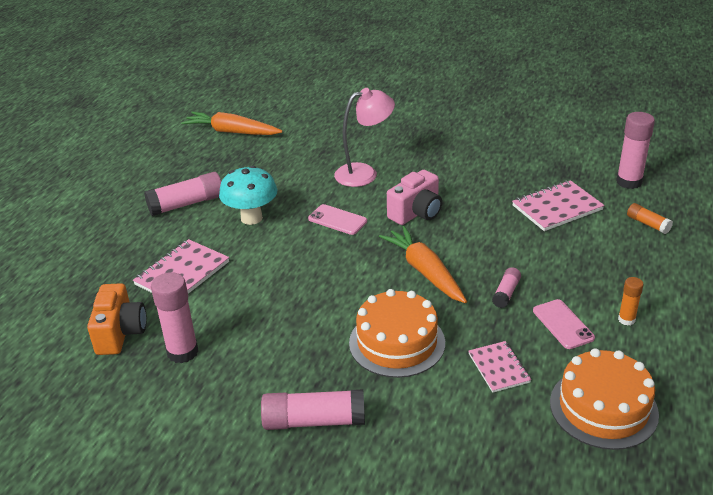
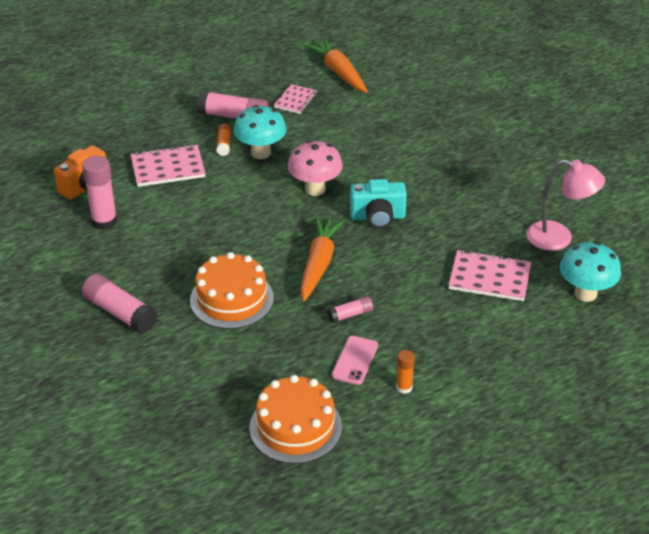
camera: 40 degrees right, 5 degrees up
pink phone [308,204,367,235] -> pink mushroom [288,140,343,196]
pink lamp [334,88,395,187] -> pink lamp moved to [527,160,605,251]
pink camera [387,170,442,225] -> turquoise camera [350,179,407,229]
pink notebook [469,341,531,393] -> pink notebook moved to [274,84,317,114]
pink glue stick [616,112,655,189] -> turquoise mushroom [560,242,621,302]
orange glue stick [627,203,673,234] -> orange glue stick moved to [216,123,232,156]

